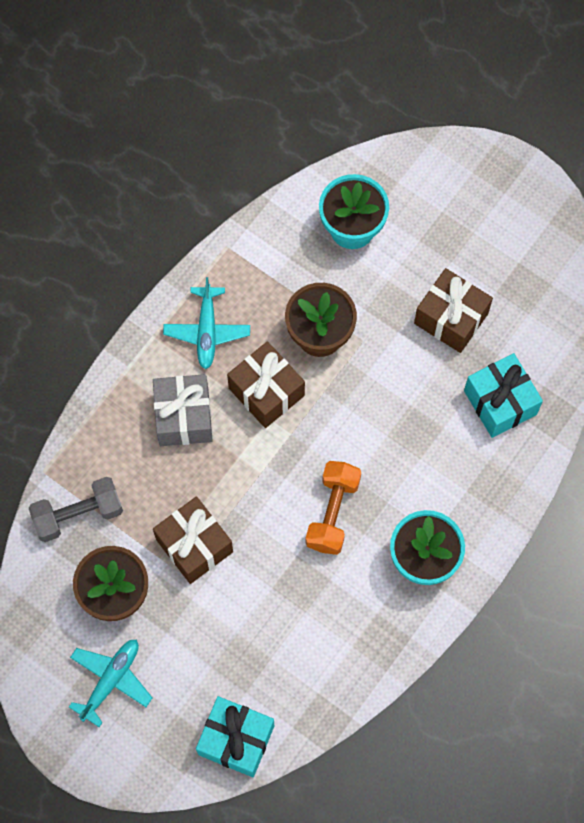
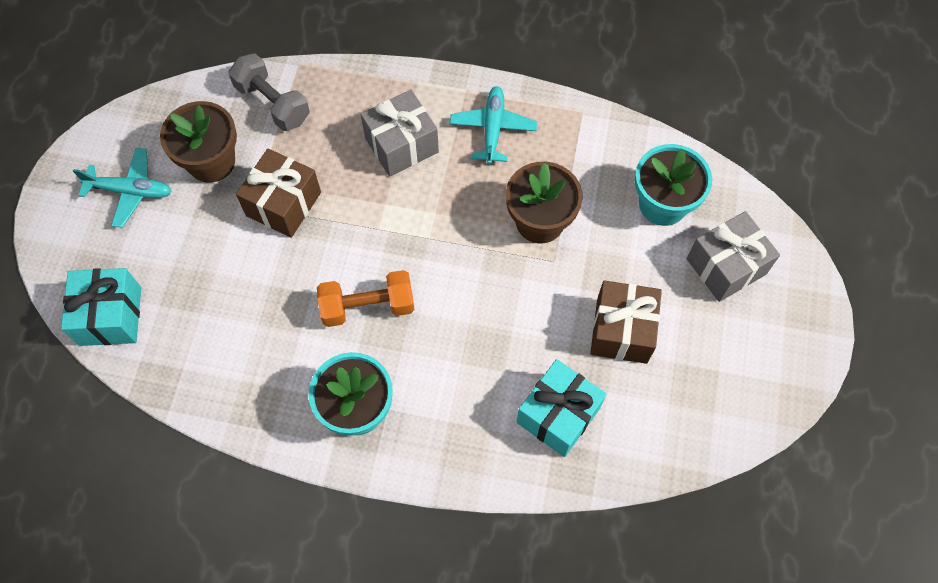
camera: 65 degrees right, 5 degrees down
turquoise plane [163,277,250,369] -> turquoise plane turned 120 degrees clockwise [450,86,537,165]
brown gift [227,341,305,428] -> none
none -> grey gift [687,211,780,302]

